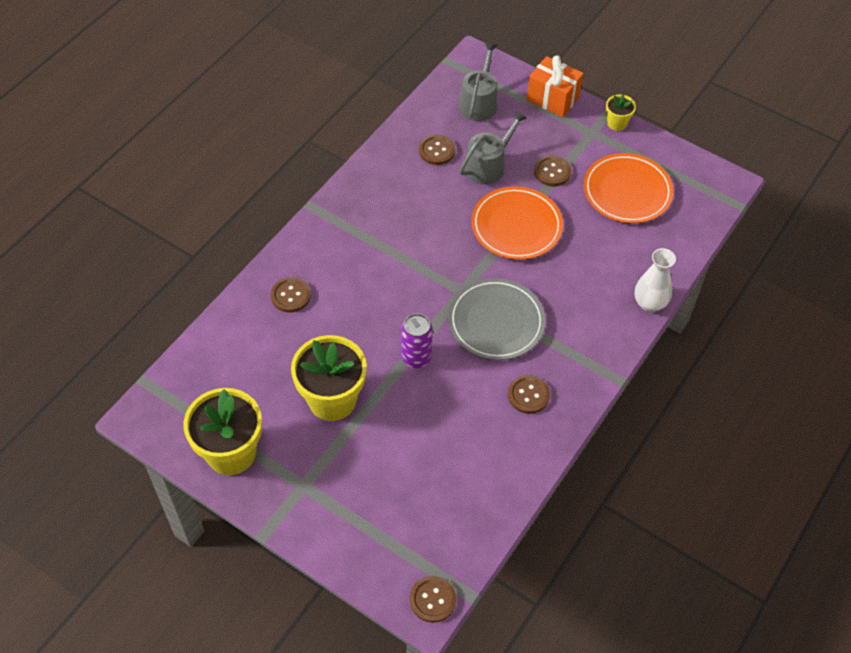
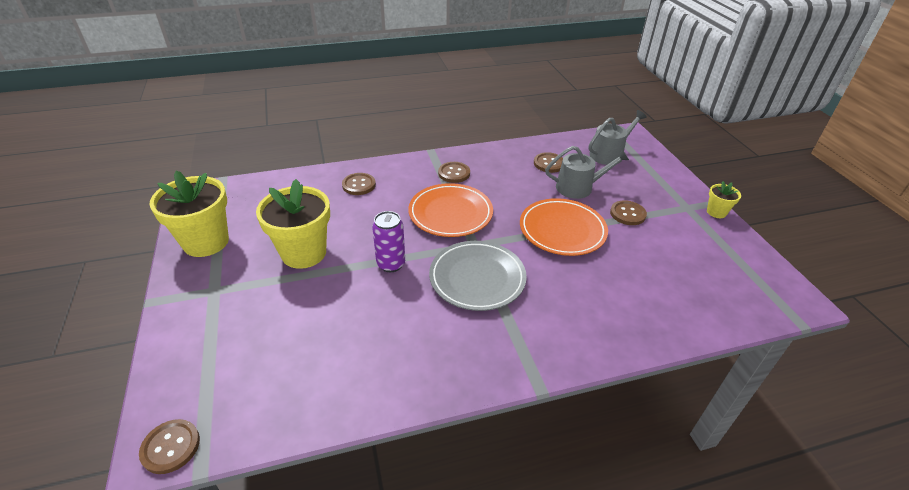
camera: 40 degrees right, 15 degrees down
brown button [508,375,550,414] -> brown button moved to [438,162,470,183]
orange gift [527,55,584,117] -> none
orange plate [583,153,674,223] -> orange plate moved to [408,183,493,237]
white vase [635,248,676,312] -> none

